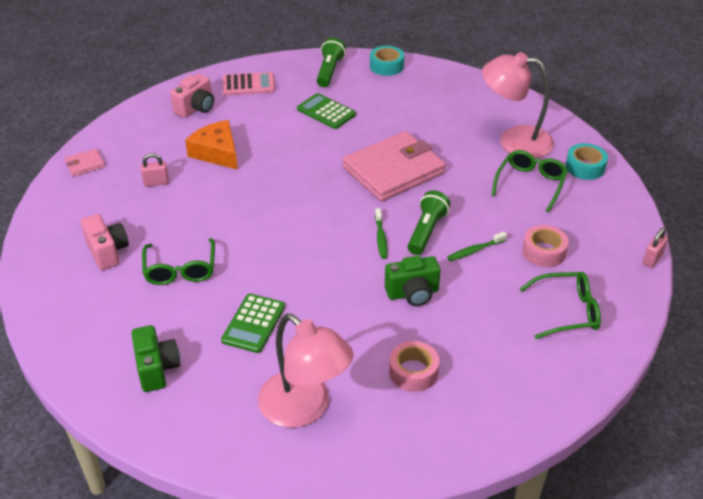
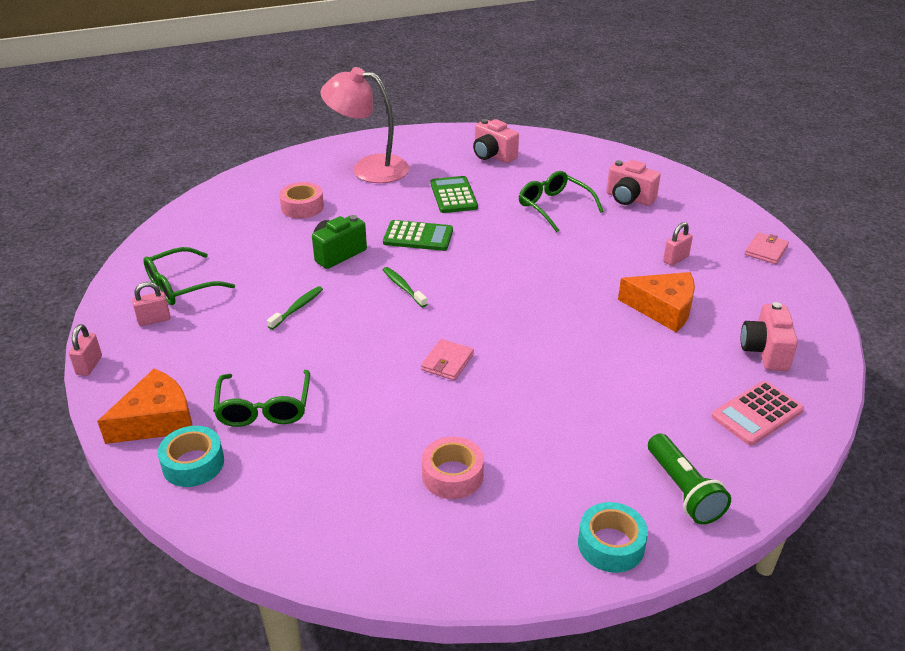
camera: 150 degrees right, 5 degrees down
green camera [131,325,180,392] -> pink camera [473,119,519,163]
green calculator [297,93,356,129] -> green calculator moved to [383,220,453,251]
pink wallet [343,131,446,202] -> pink wallet [421,339,474,380], size x0.42
green flashlight [408,190,450,255] -> none
pink lamp [482,52,554,158] -> none
pink tape [522,225,569,267] -> pink tape moved to [422,437,484,499]
none -> orange cheese [97,369,192,444]
none -> pink padlock [132,282,171,326]

